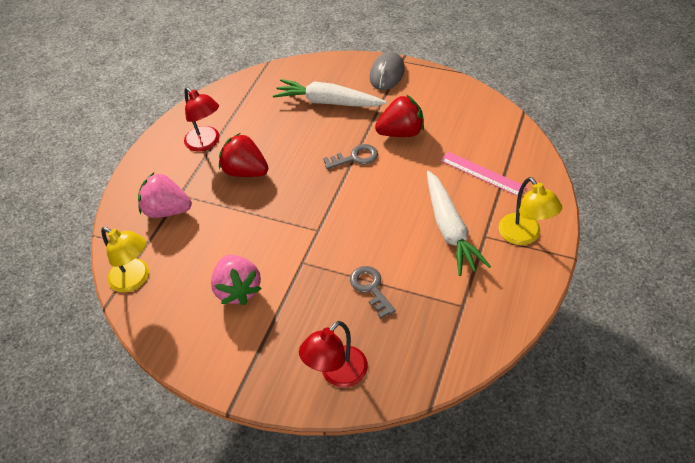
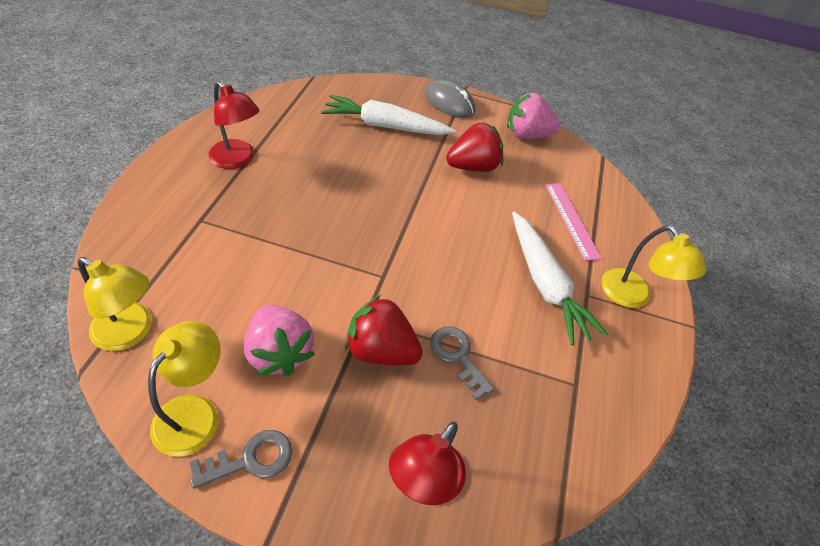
camera: 15 degrees left, 0 degrees up
pink strawberry [138,173,192,218] -> pink strawberry moved to [507,92,560,139]
red strawberry [219,133,268,177] -> red strawberry moved to [345,295,423,365]
grey key [323,144,378,169] -> grey key moved to [190,430,292,489]
grey mouse [370,52,405,90] -> grey mouse turned 60 degrees counterclockwise [425,79,476,118]
pink ruler [441,152,527,196] -> pink ruler turned 45 degrees clockwise [545,183,602,261]
none -> yellow lamp [148,321,221,457]

